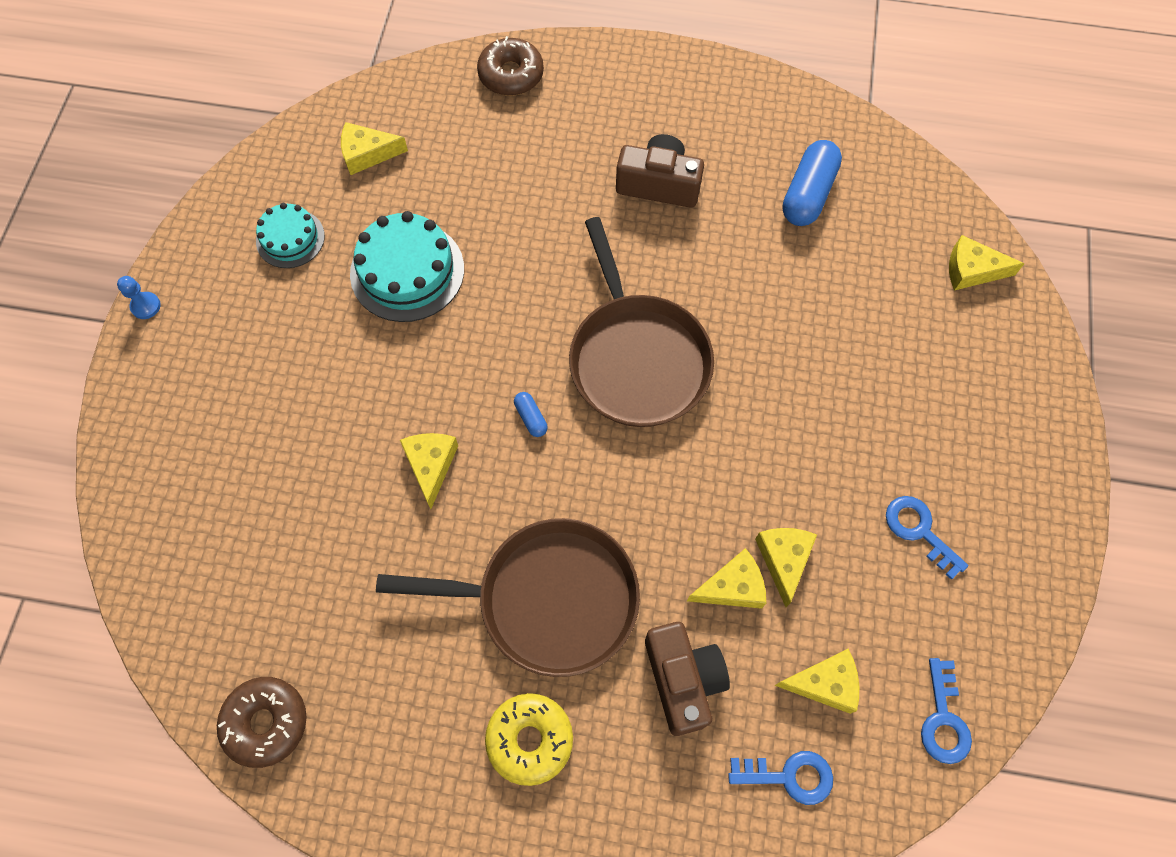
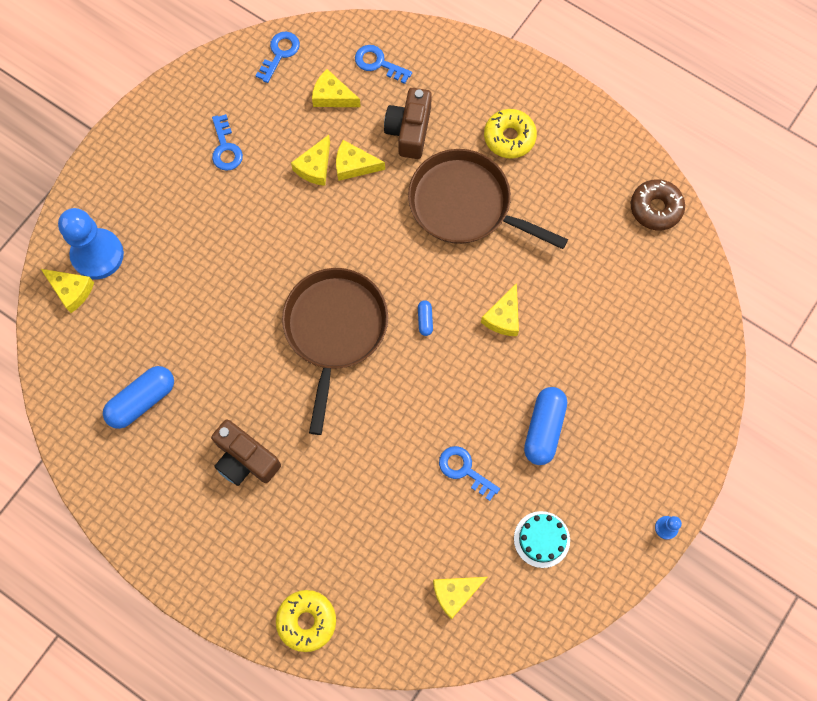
camera: 155 degrees left, 5 degrees up
yellow cheese [341,122,408,175] -> yellow cheese turned 135 degrees clockwise [433,577,488,620]
turquoise cake [350,211,464,322] -> blue key [439,446,500,501]
brown donut [477,36,544,96] -> yellow donut [276,590,336,652]
none -> blue pawn [58,208,124,279]
none -> blue capsule [524,387,567,465]

